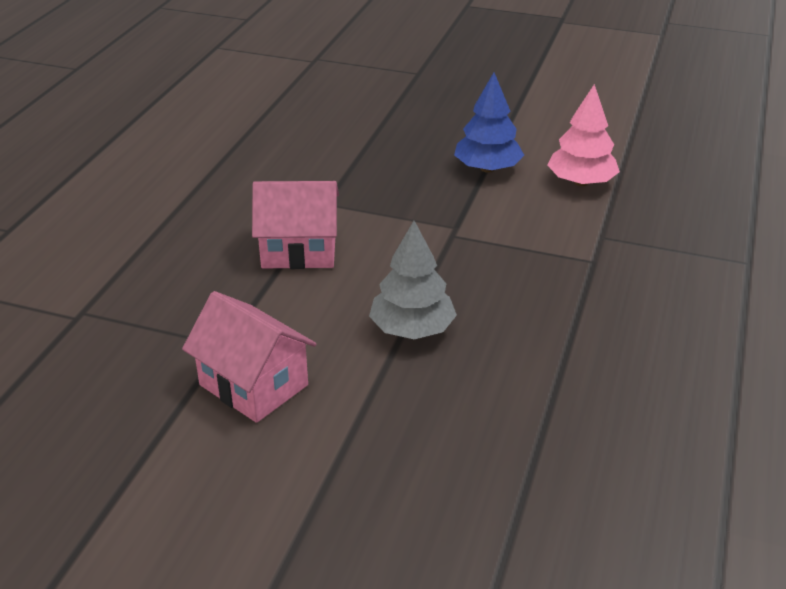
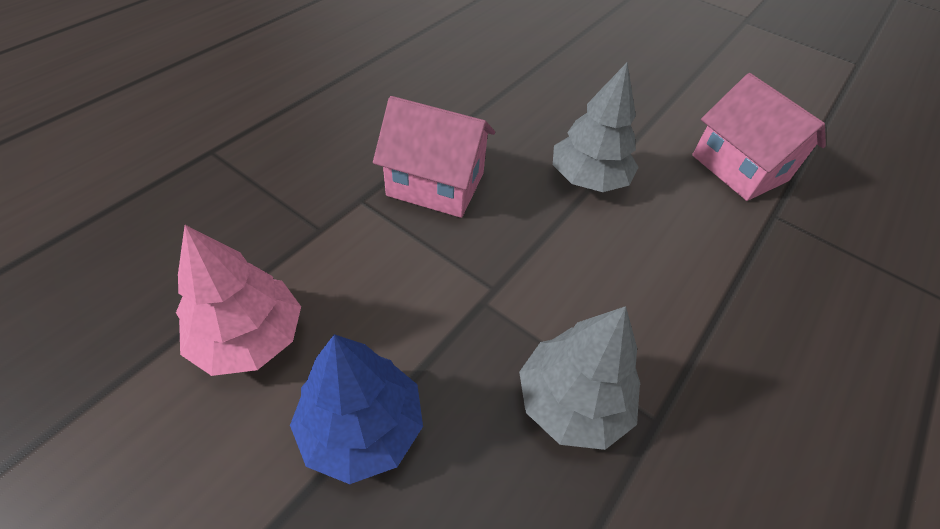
camera: 165 degrees left, 15 degrees up
pink house [252,181,339,269] -> pink house moved to [373,96,495,218]
none -> grey tree [519,306,640,450]

